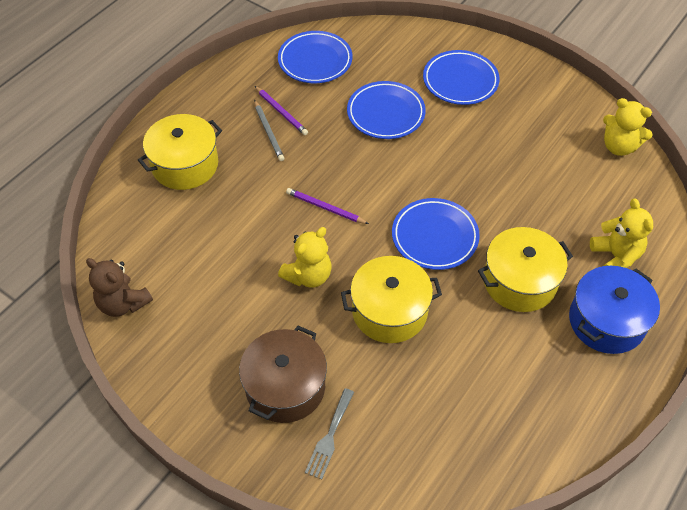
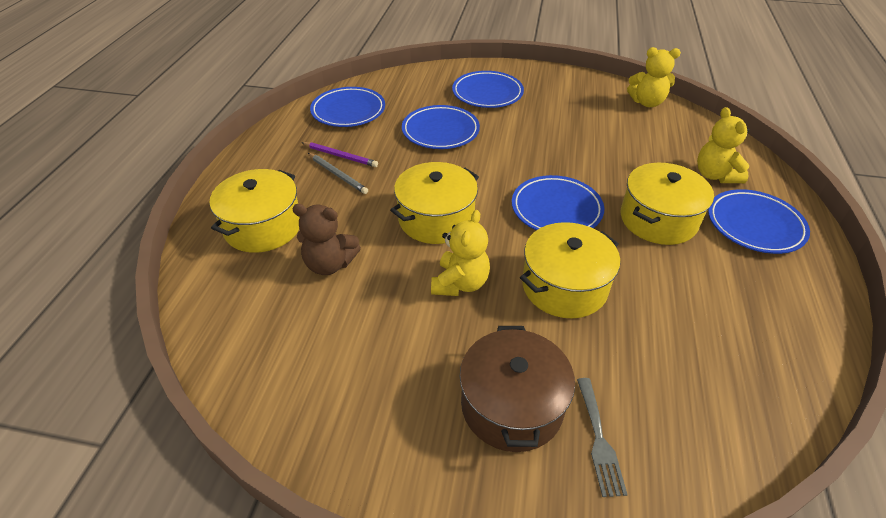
camera: 25 degrees left, 10 degrees down
brown teddy bear [86,258,153,317] -> brown teddy bear moved to [292,204,361,275]
purple pencil [286,188,369,224] -> yellow pot [390,162,479,244]
blue pot [569,266,660,354] -> blue plate [708,189,810,254]
yellow teddy bear [590,199,653,268] -> yellow teddy bear turned 150 degrees counterclockwise [697,107,749,183]

